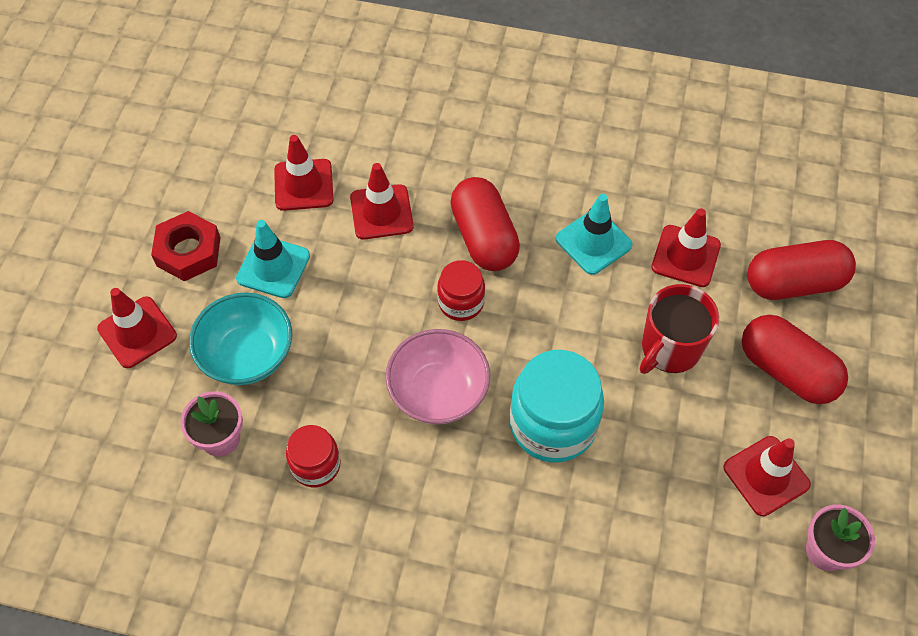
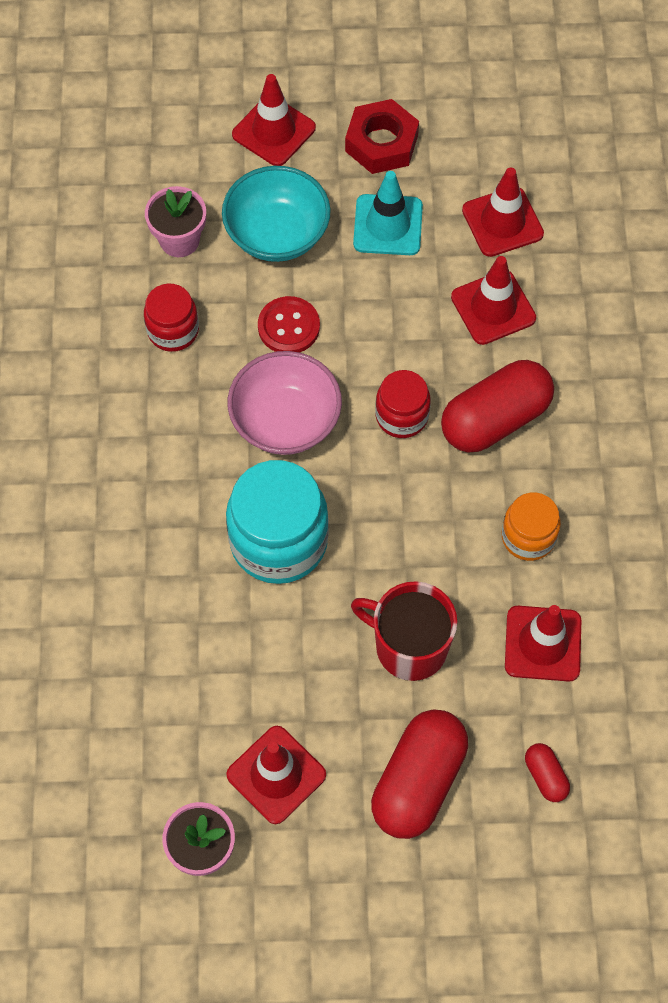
camera: 75 degrees right, 5 degrees up
turquoise traffic cone [556,194,633,275] -> orange jar [502,493,561,561]
red capsule [747,240,856,300] -> red capsule [525,743,570,802], size x0.46
none -> red button [258,296,320,352]

